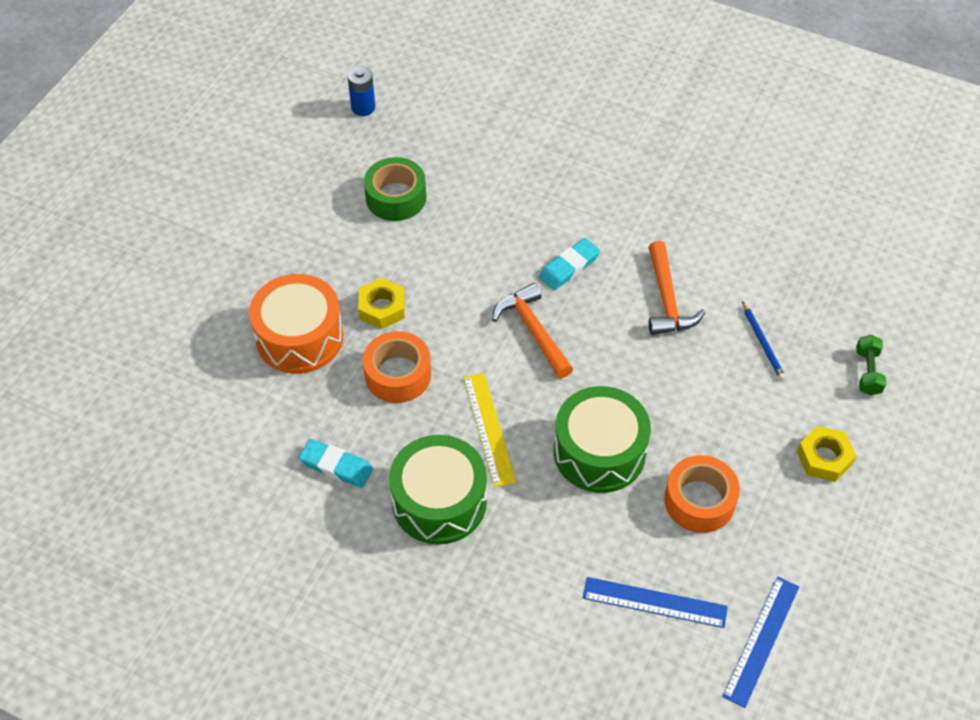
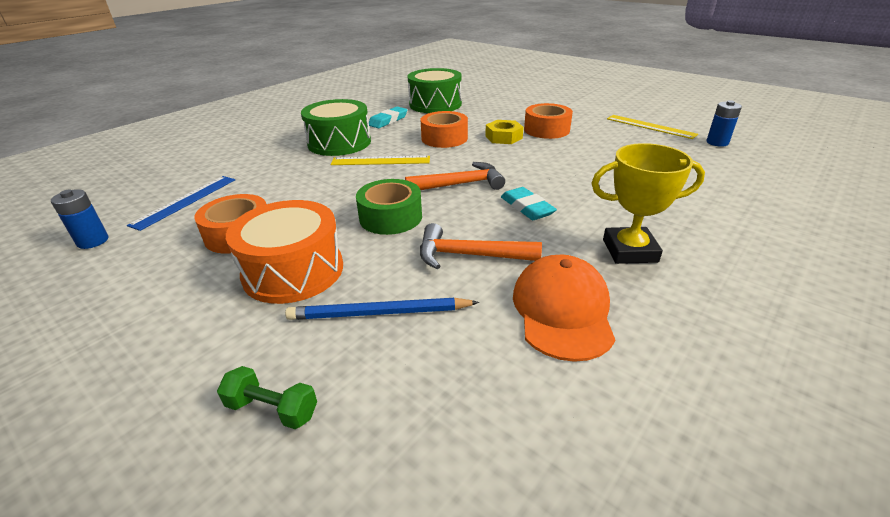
camera: 105 degrees right, 20 degrees down
orange drum [249,274,344,374] -> orange drum moved to [226,200,343,304]
green tape [364,157,426,221] -> green tape moved to [356,179,422,235]
green drum [554,386,651,493] -> green drum moved to [407,68,462,113]
blue ruler [722,577,799,708] -> blue battery [51,189,109,249]
blue pencil [742,301,786,380] -> blue pencil [285,298,479,320], size x1.52
yellow nut [797,426,856,482] -> none
none -> orange cap [513,254,615,362]
none -> orange tape [524,103,573,139]
none -> yellow trophy [591,143,705,264]
none -> yellow ruler [607,115,698,139]

